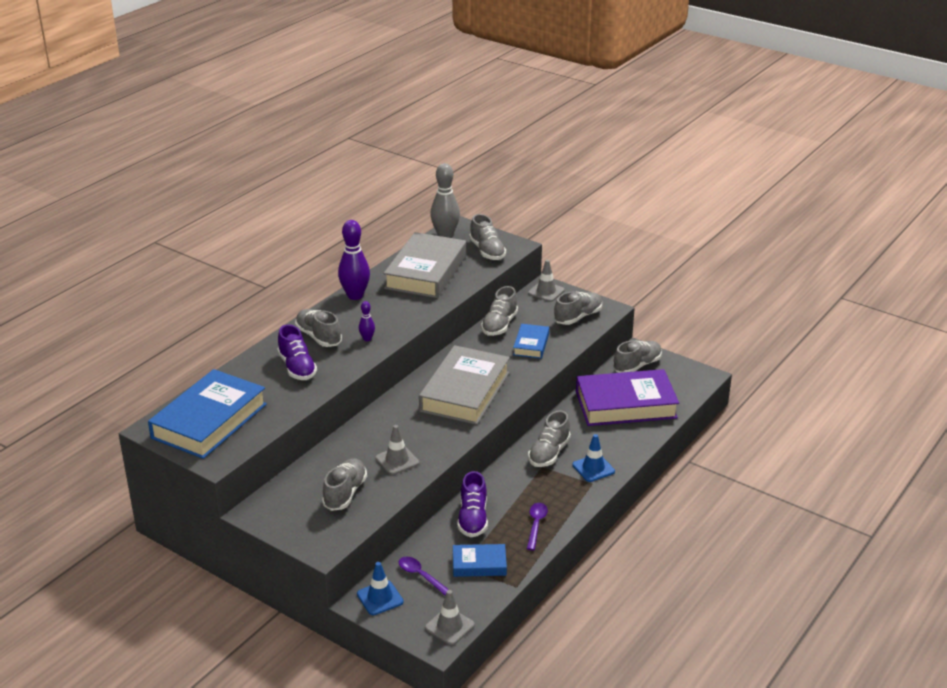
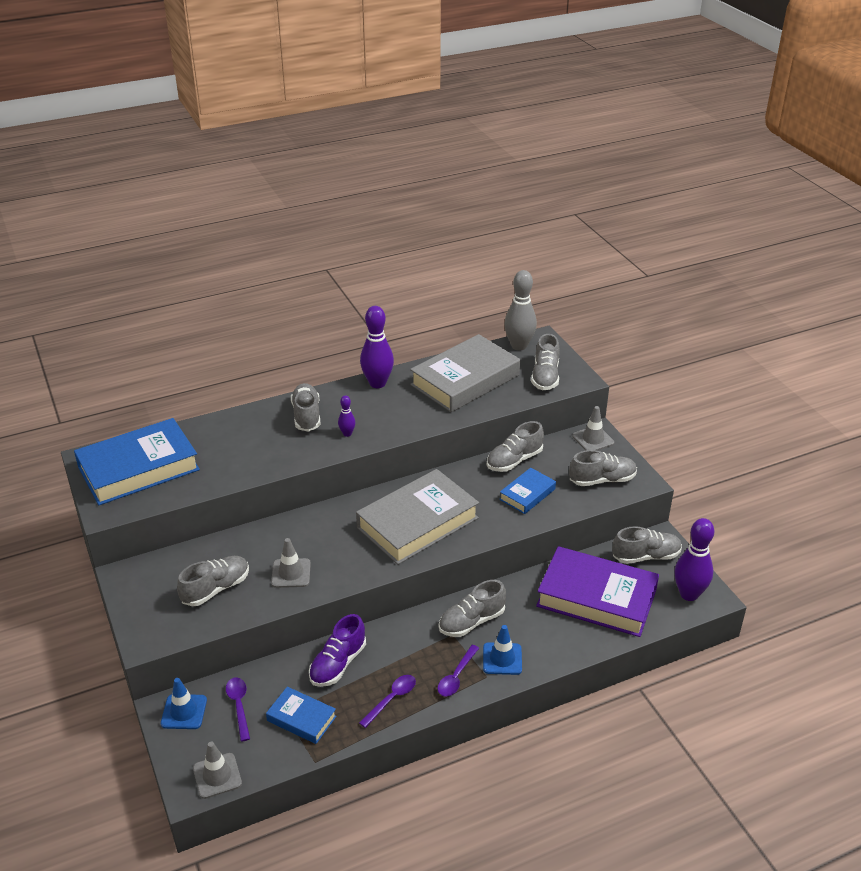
camera: 30 degrees right, 5 degrees up
purple shoe [277,324,317,380] -> none
none -> purple spoon [437,645,479,697]
none -> purple bowling pin [674,518,714,601]

